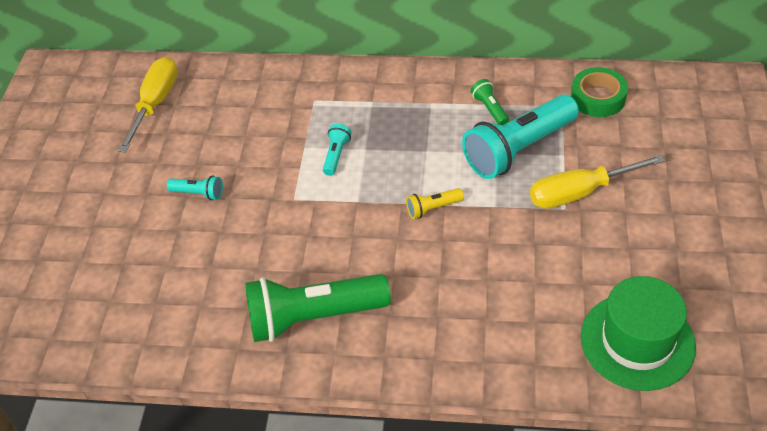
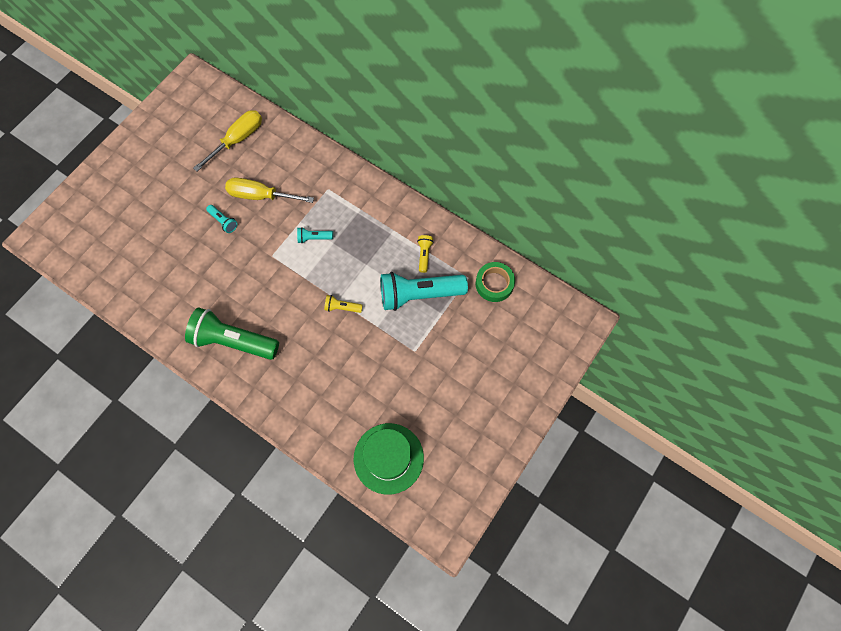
camera: 25 degrees right, 20 degrees up
turquoise flashlight [323,124,351,176] -> turquoise flashlight turned 135 degrees counterclockwise [297,227,333,243]
green flashlight [471,79,509,125] -> yellow flashlight [417,235,434,273]
yellow screwdriver [530,154,665,209] -> yellow screwdriver moved to [225,178,314,203]

